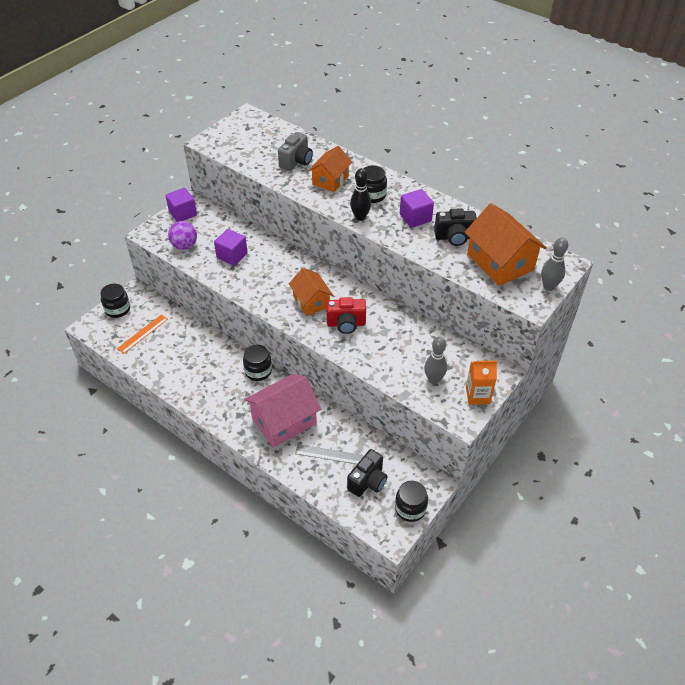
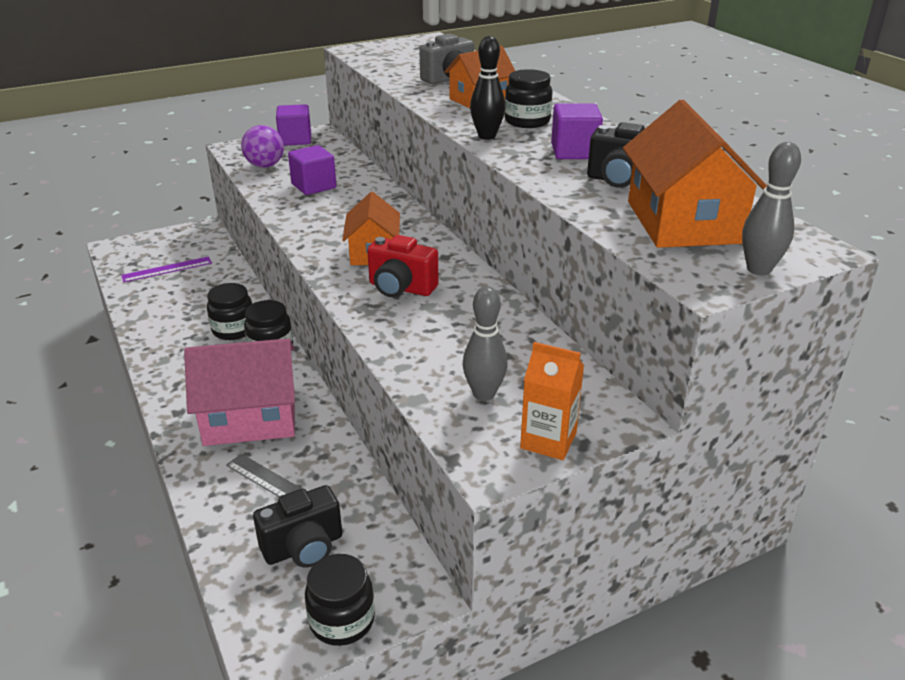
camera: 25 degrees right, 15 degrees down
black jar [100,283,130,318] -> black jar moved to [207,283,252,340]
orange ruler [117,314,168,354] -> purple ruler [121,256,212,282]

